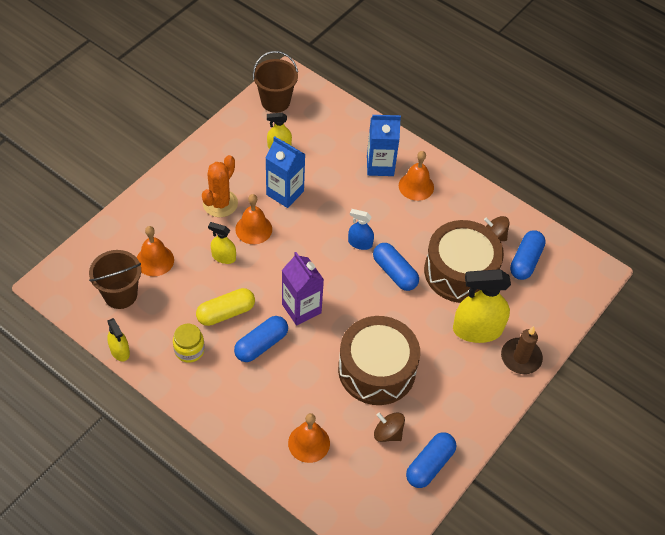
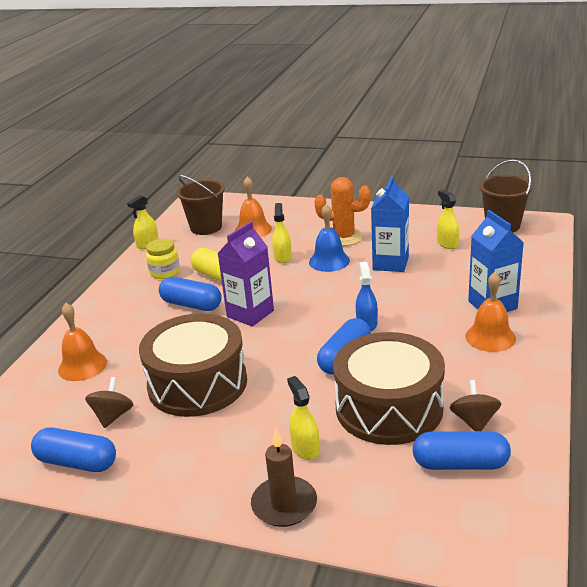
camera: 75 degrees right, 25 degrees down
orange bell [235,194,272,244] -> blue bell [309,204,350,272]
yellow spray bottle [453,269,511,343] -> yellow spray bottle [287,376,320,460], size x0.52

